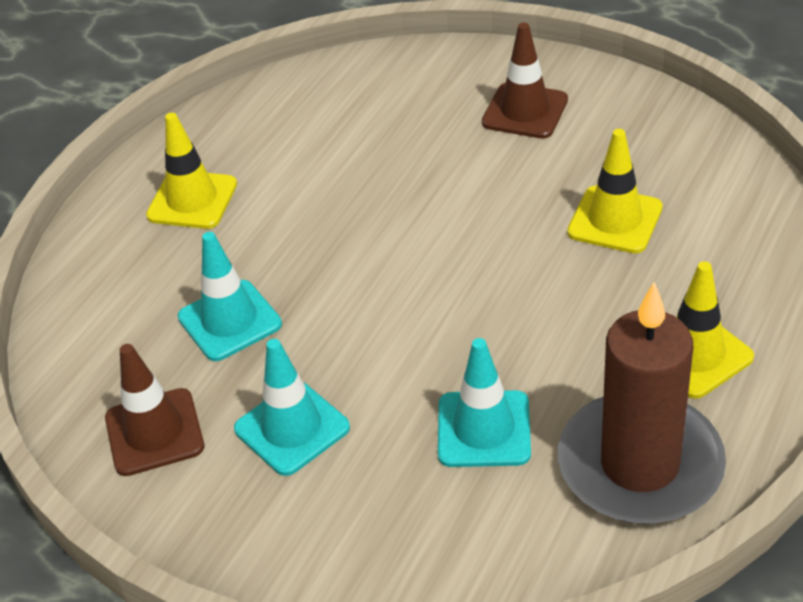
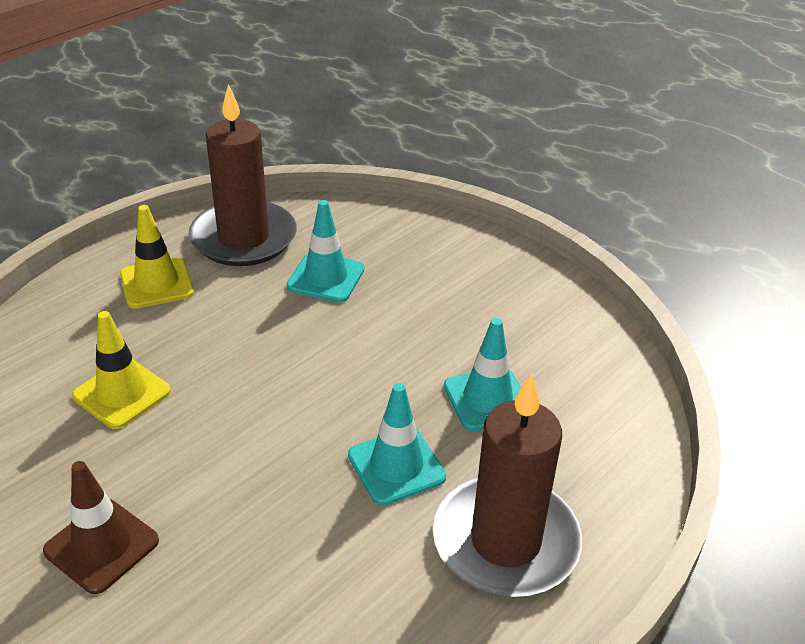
camera: 170 degrees left, 5 degrees down
brown traffic cone [105,344,204,476] -> none
yellow traffic cone [146,113,237,229] -> brown candle [433,373,582,597]
turquoise traffic cone [234,339,350,476] -> turquoise traffic cone moved to [348,383,446,506]

